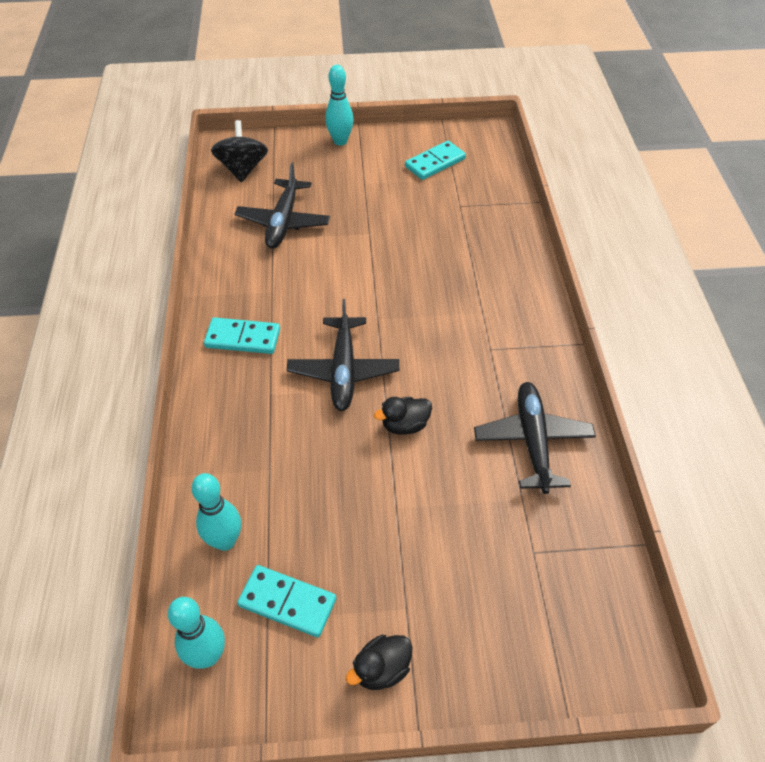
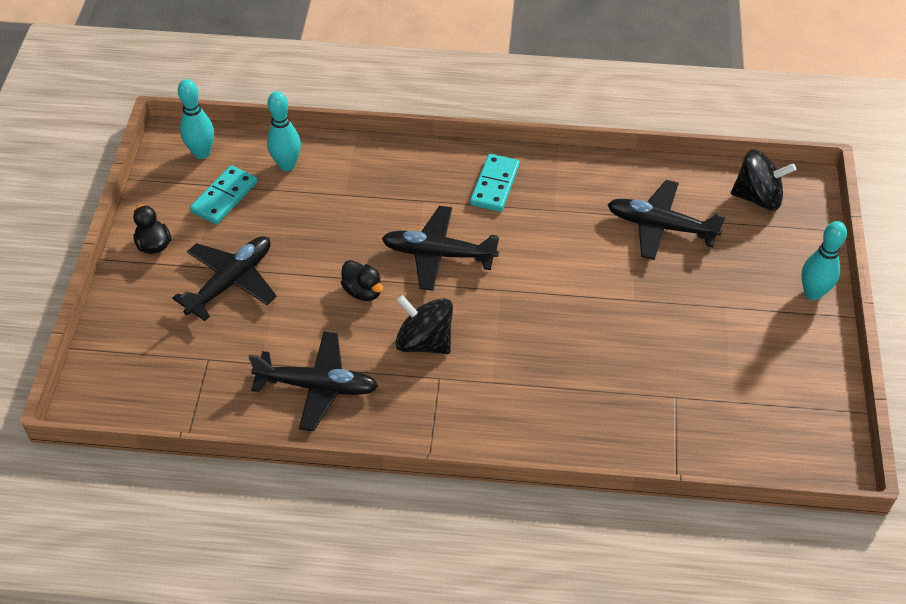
camera: 100 degrees right, 0 degrees up
black duck [374,397,432,435] -> black duck turned 150 degrees clockwise [341,260,383,301]
turquoise domino [405,141,466,180] -> none
none -> black plane [172,236,277,321]
none -> black spinning top [395,295,453,354]

